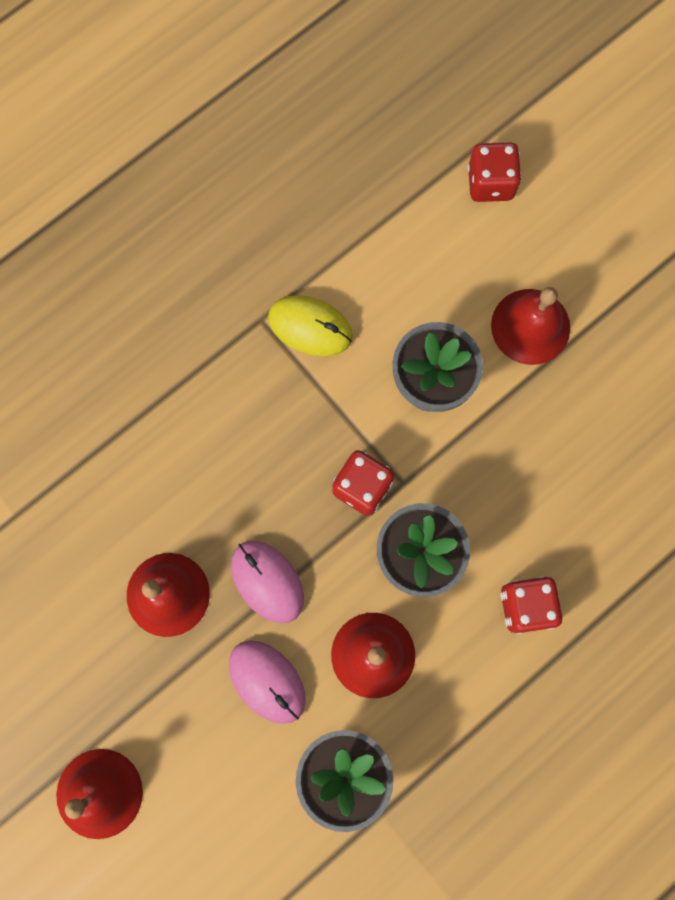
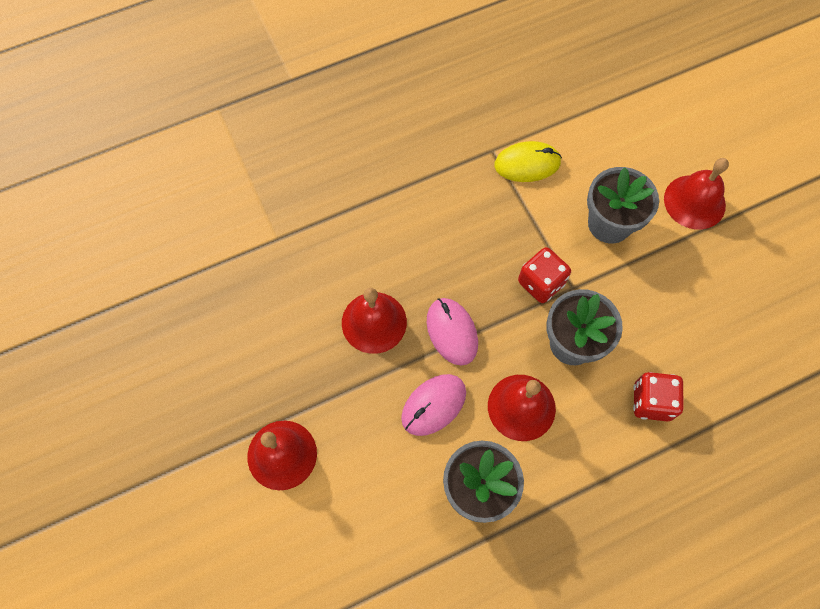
camera: 15 degrees right, 10 degrees down
pink mouse [229,641,306,724] -> pink mouse turned 75 degrees clockwise [401,374,466,436]
yellow mouse [268,295,353,356] -> yellow mouse turned 45 degrees counterclockwise [494,141,562,182]
red dice [468,142,522,202] -> none

